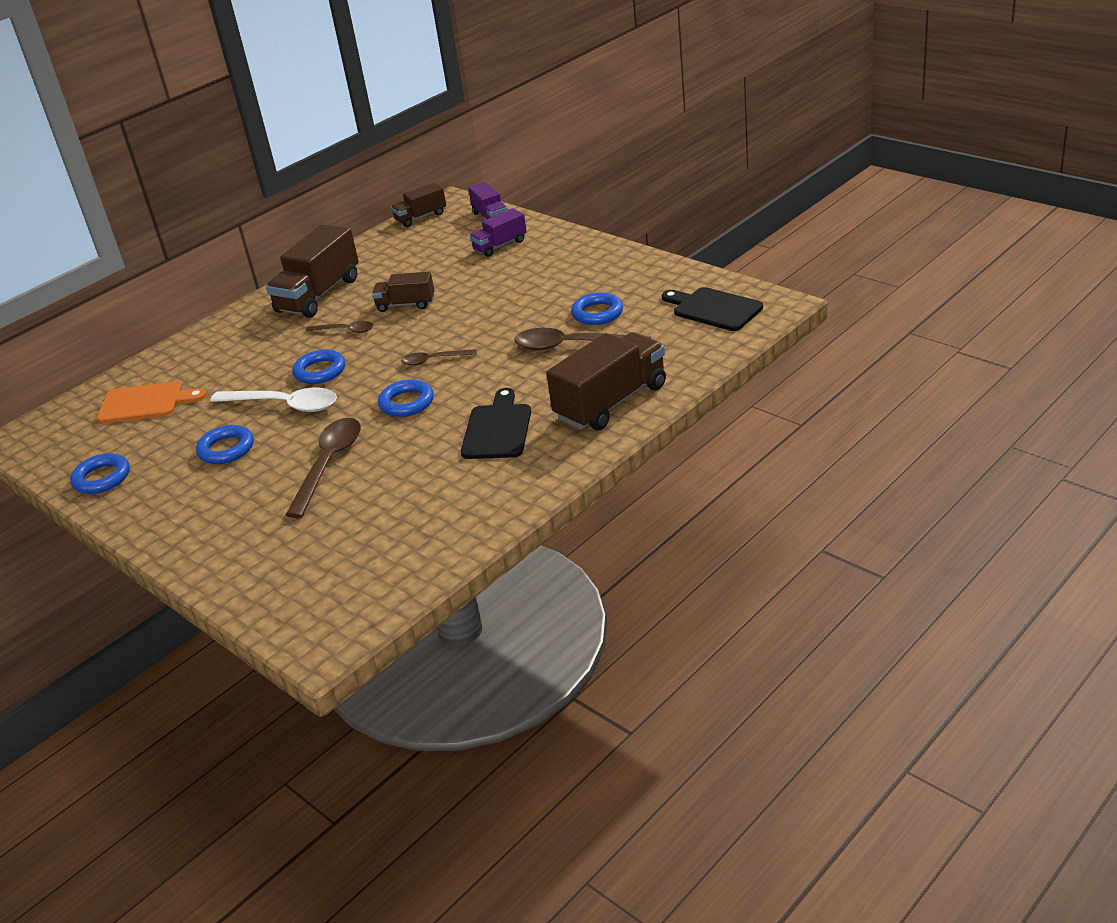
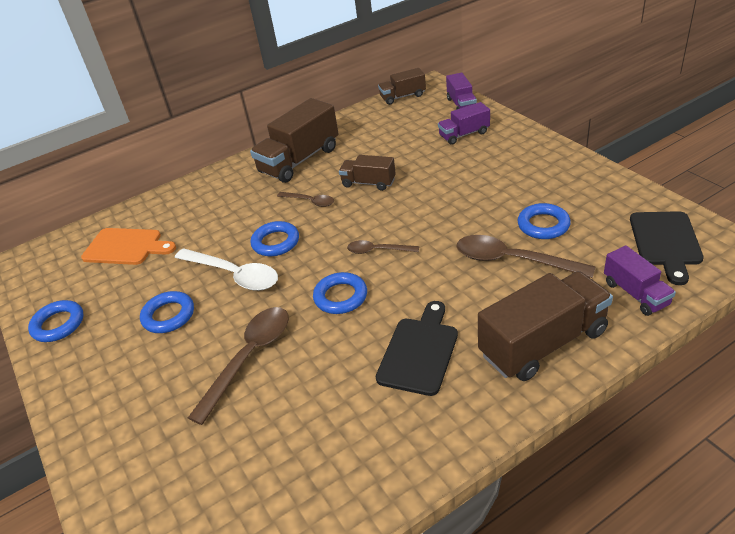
camera: 15 degrees right, 5 degrees up
black cutting board [662,287,763,331] -> black cutting board turned 135 degrees counterclockwise [630,211,704,285]
none -> purple truck [604,245,676,316]

